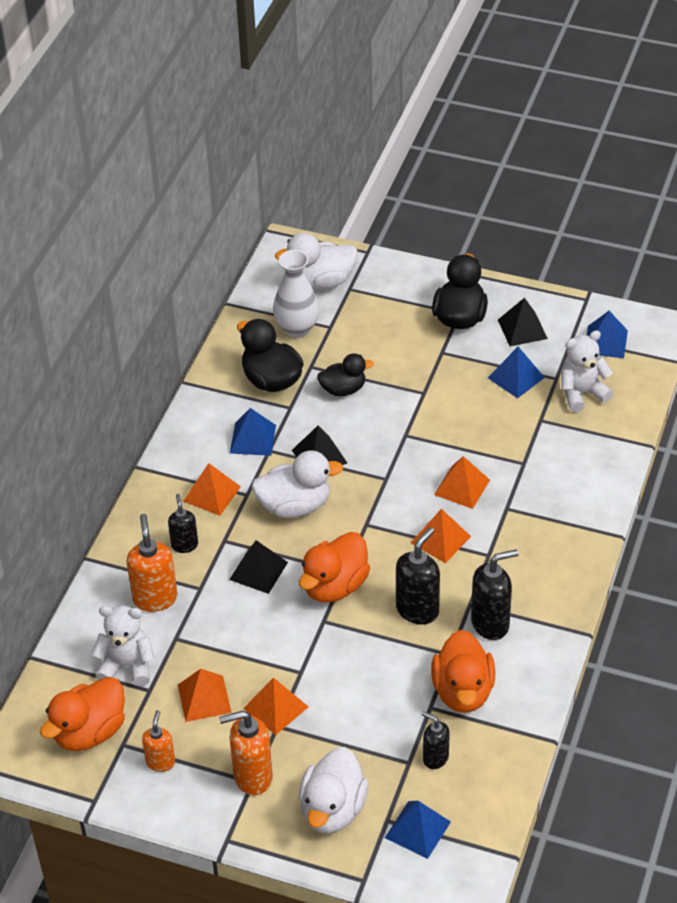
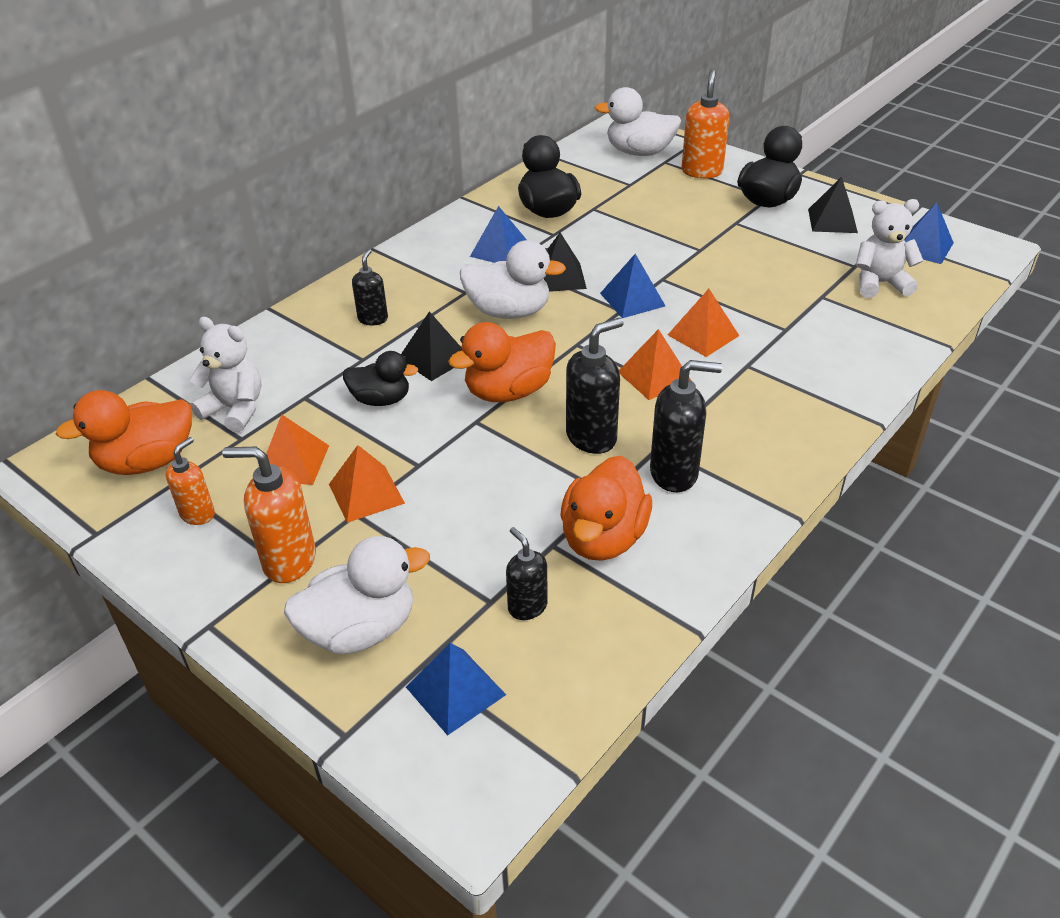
camera: 20 degrees right, 5 degrees down
orange soap dispenser [127,514,177,612] -> orange soap dispenser moved to [682,70,729,178]
orange pyramid [183,463,241,516] -> none
white vase [273,250,320,338] -> none
white duck [299,747,369,834] -> white duck turned 150 degrees counterclockwise [284,536,430,654]
black duck [317,353,374,396] -> black duck moved to [343,351,418,406]
blue pyramid [488,347,545,399] -> blue pyramid moved to [600,254,665,318]

